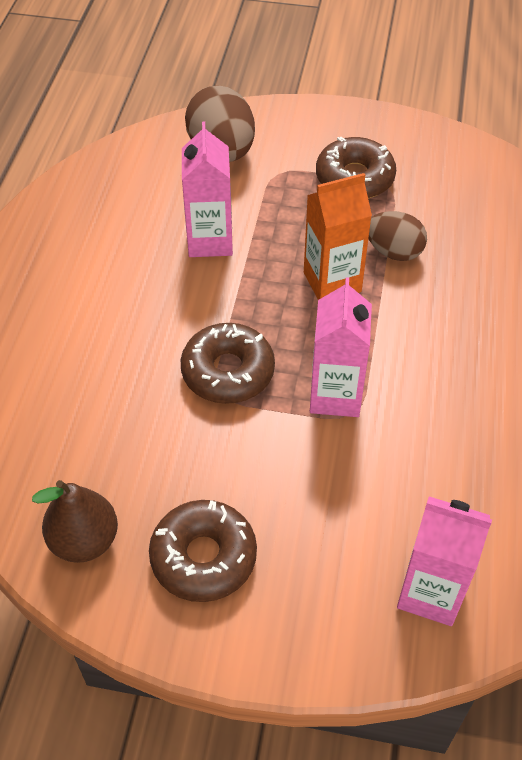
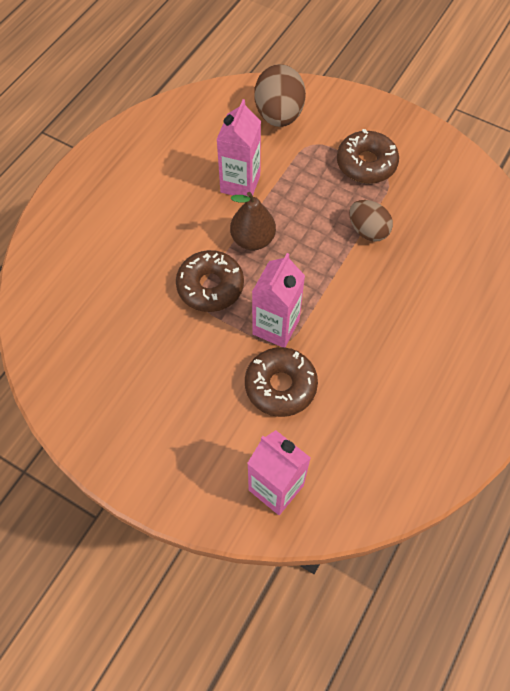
camera: 20 degrees right, 10 degrees up
brown pear [32,480,118,563] -> brown pear moved to [230,192,276,251]
brown donut [149,500,257,602] -> brown donut moved to [245,347,318,417]
orange carton [304,173,372,300] -> none

